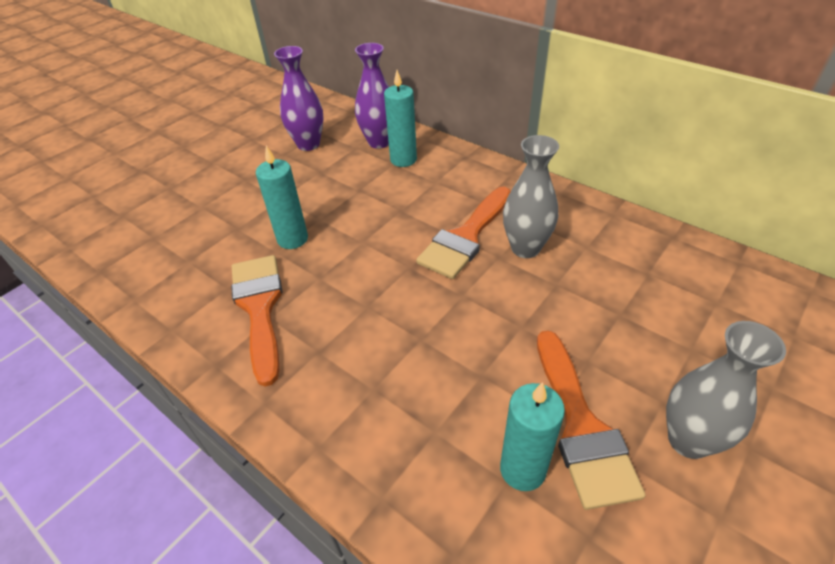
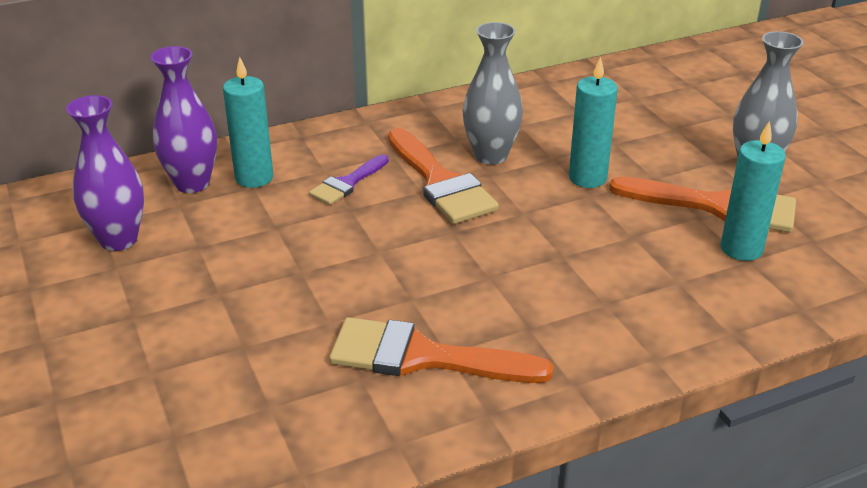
camera: 65 degrees left, 10 degrees down
turquoise candle [256,146,308,249] -> turquoise candle moved to [569,57,618,188]
none -> purple brush [309,154,389,205]

